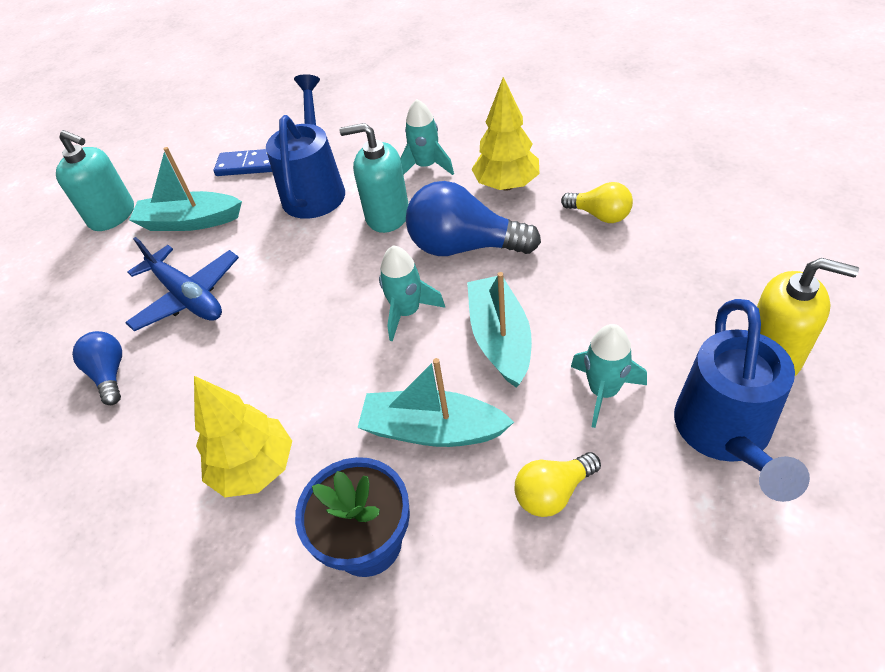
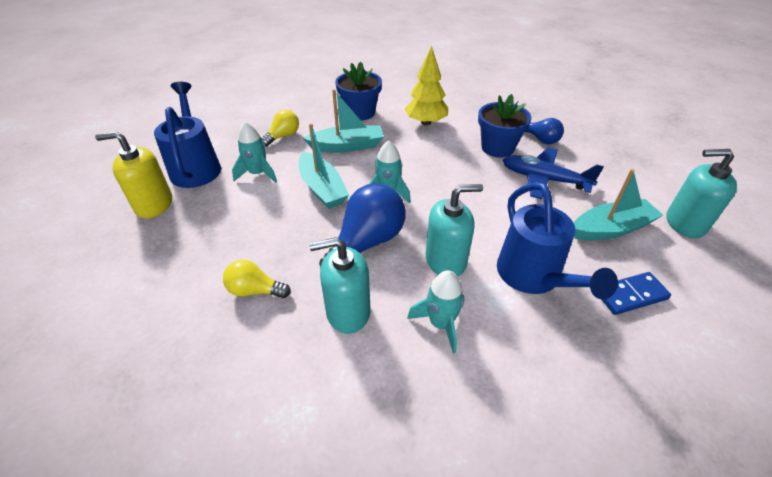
camera: 155 degrees right, 5 degrees down
blue light bulb [406,181,541,256] -> blue light bulb turned 45 degrees counterclockwise [319,183,405,267]
yellow tree [471,77,539,191] -> turquoise soap dispenser [309,237,371,334]
none -> blue flower pot [478,94,532,158]

